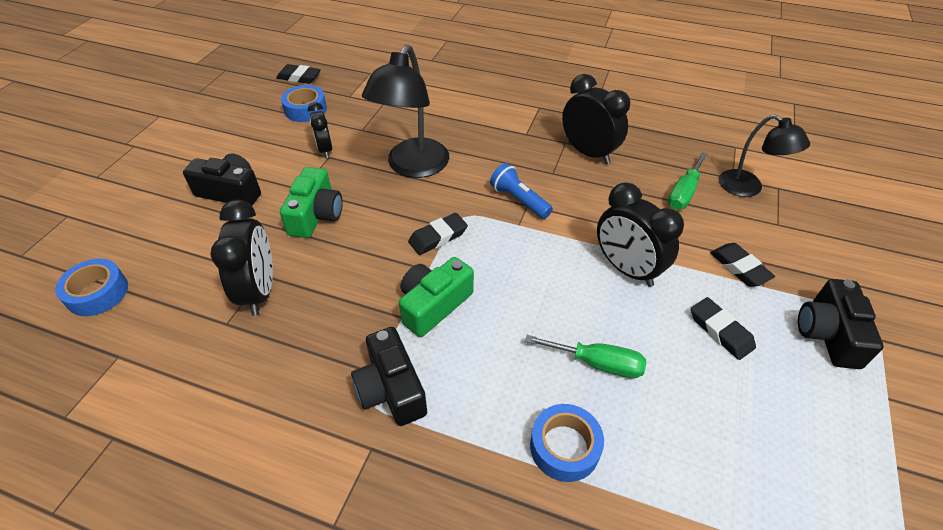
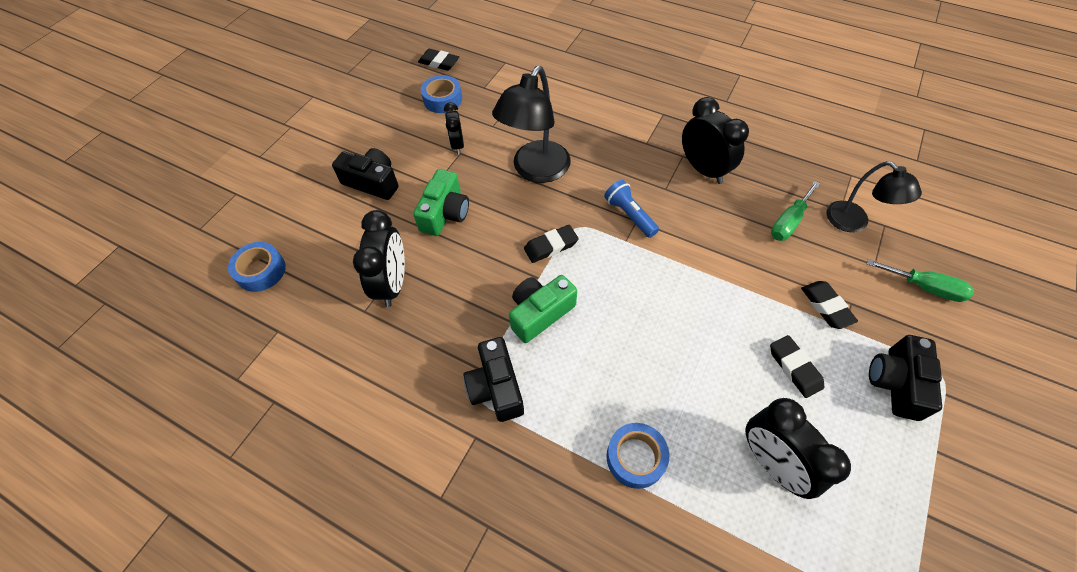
camera: 10 degrees right, 10 degrees up
green screwdriver [525,335,646,378] -> green screwdriver moved to [867,259,974,302]
black clock [597,182,684,287] -> black clock moved to [745,398,851,499]

